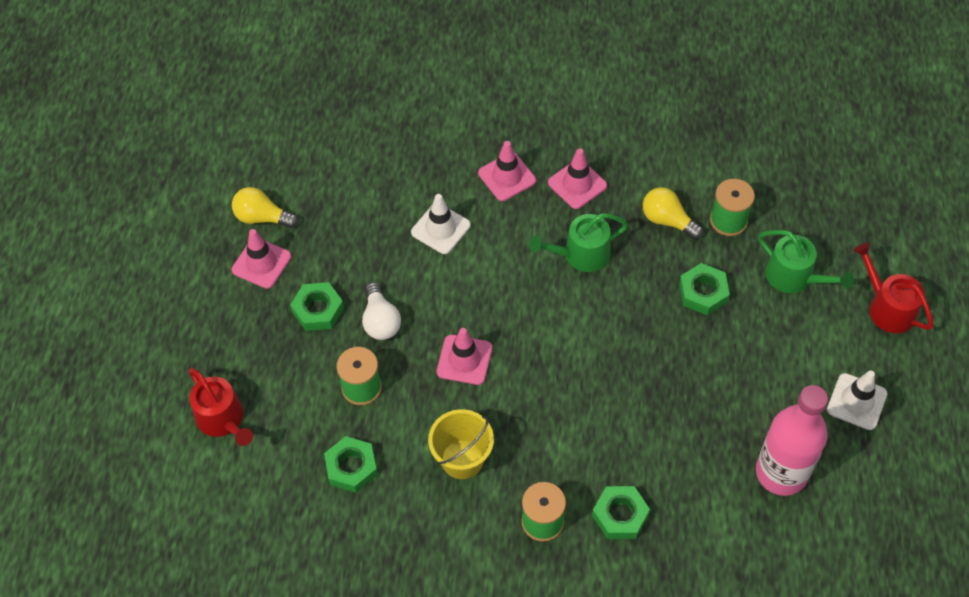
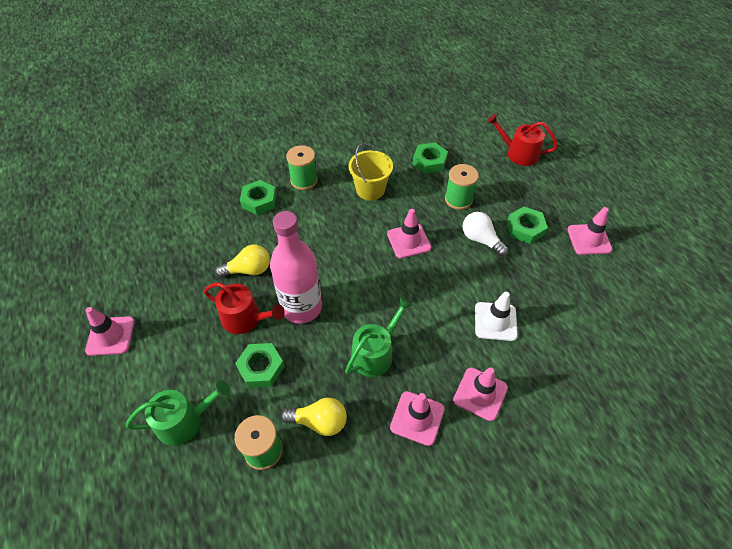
camera: 150 degrees right, 5 degrees down
yellow light bulb [232,187,298,228] -> yellow light bulb moved to [215,245,270,277]
pink bottle [756,385,828,496] -> pink bottle moved to [270,211,322,324]
green watering can [758,230,854,293] -> green watering can turned 150 degrees clockwise [126,380,230,446]
white traffic cone [827,370,888,430] -> pink traffic cone [85,307,135,356]
red watering can [853,243,934,333] -> red watering can moved to [204,282,285,334]

